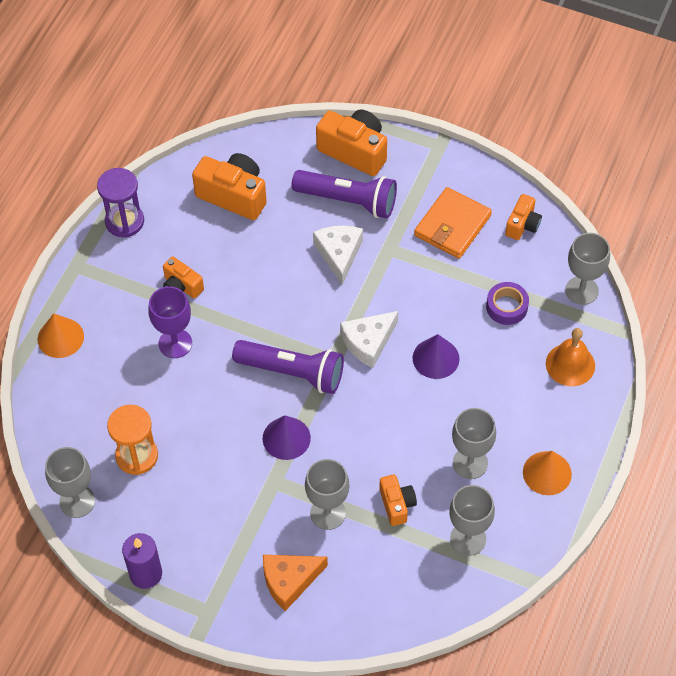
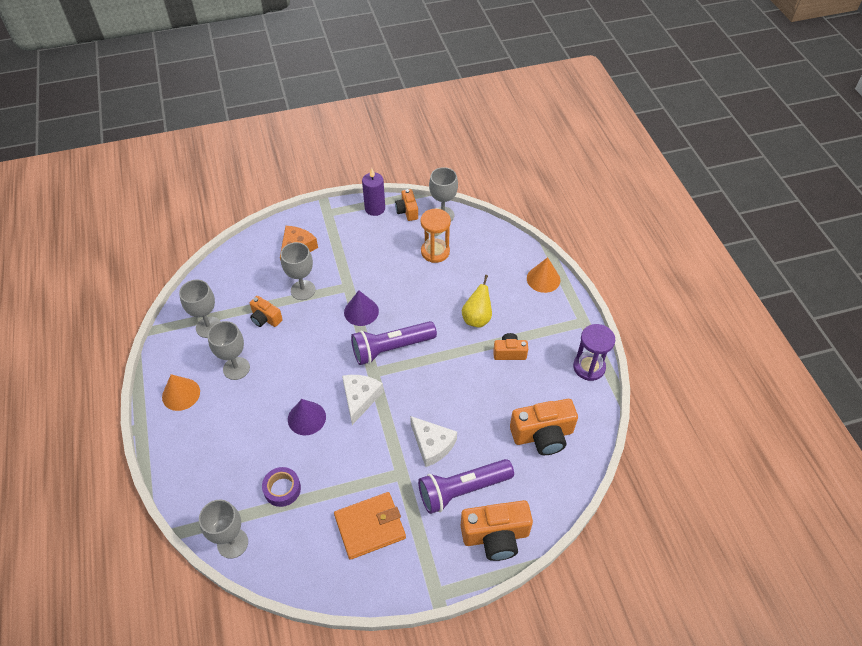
camera: 140 degrees right, 5 degrees down
purple goblet [148,286,192,358] -> yellow pear [462,275,492,328]
orange wallet [414,187,492,259] -> orange wallet turned 75 degrees clockwise [334,492,406,560]
orange camera [505,194,542,240] -> orange camera moved to [395,189,418,221]
orange bell [546,328,595,386] -> none

